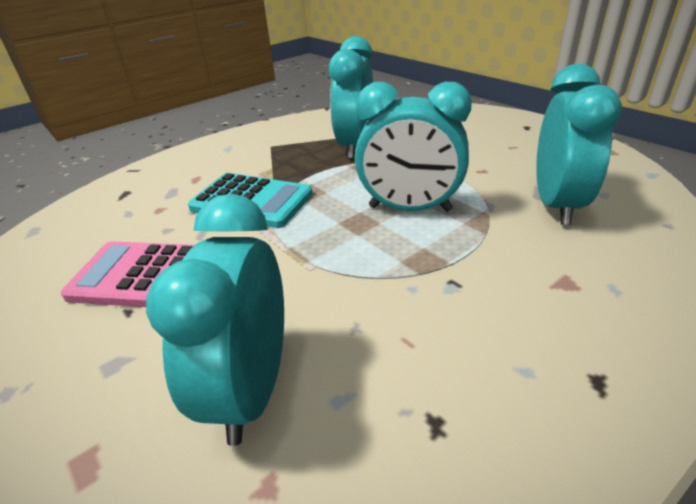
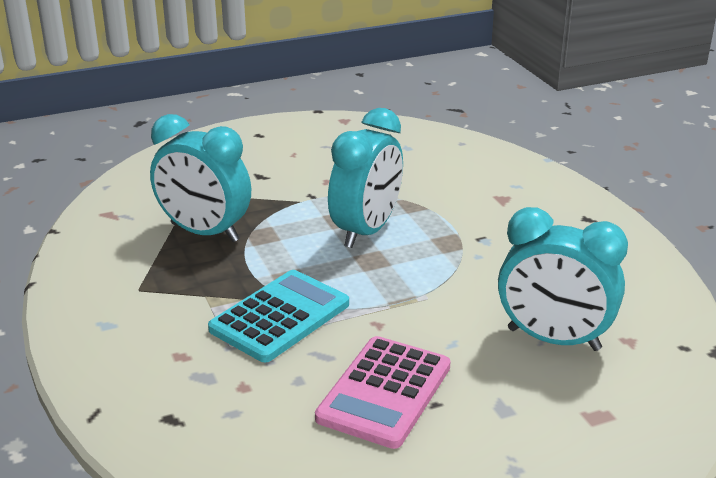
camera: 75 degrees left, 5 degrees down
turquoise clock [536,64,622,225] -> none

